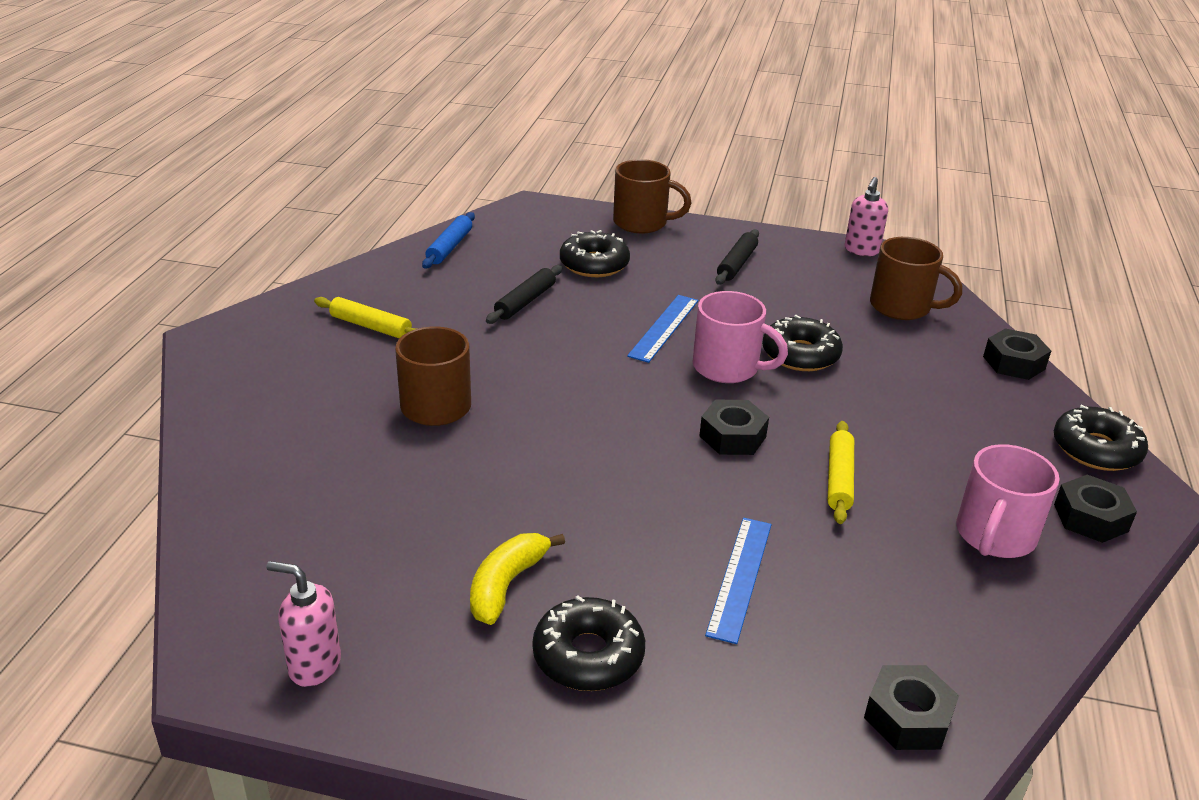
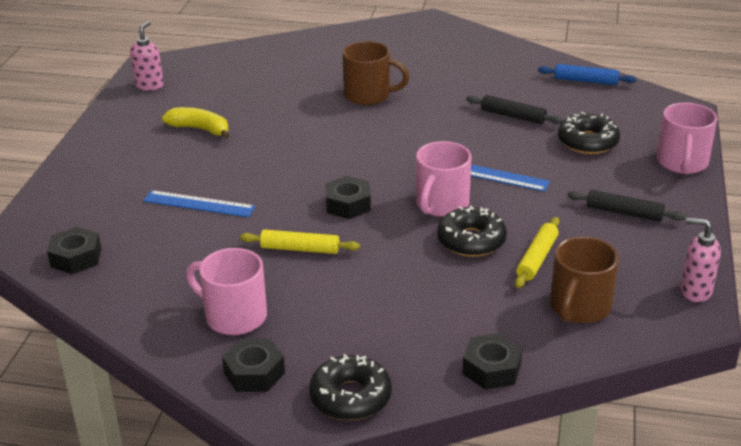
camera: 90 degrees right, 0 degrees up
yellow rolling pin [314,297,419,338] -> yellow rolling pin moved to [515,217,559,288]
black donut [532,595,645,691] -> none
brown mug [613,159,692,233] -> pink mug [657,102,718,174]

